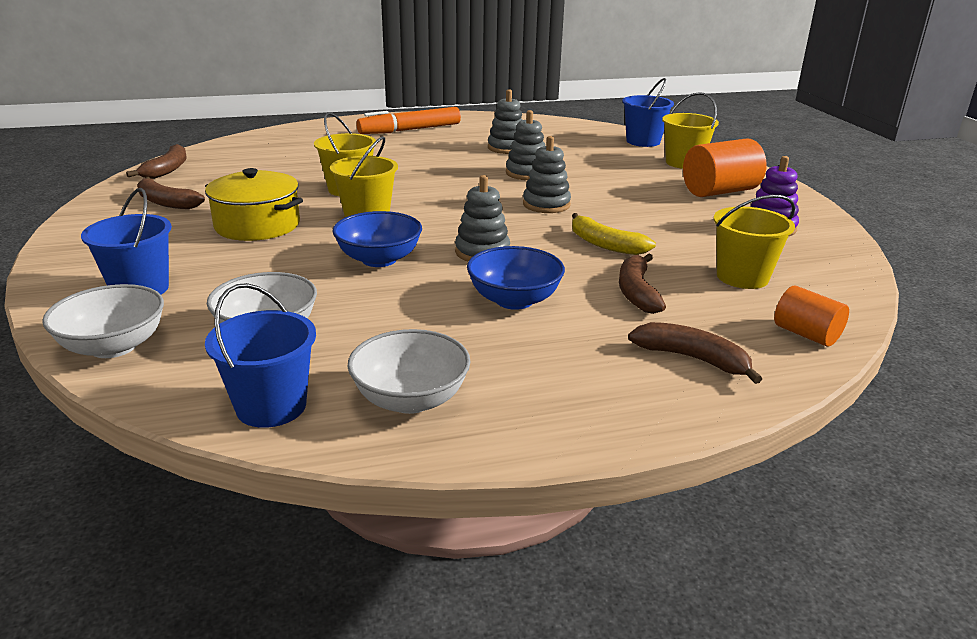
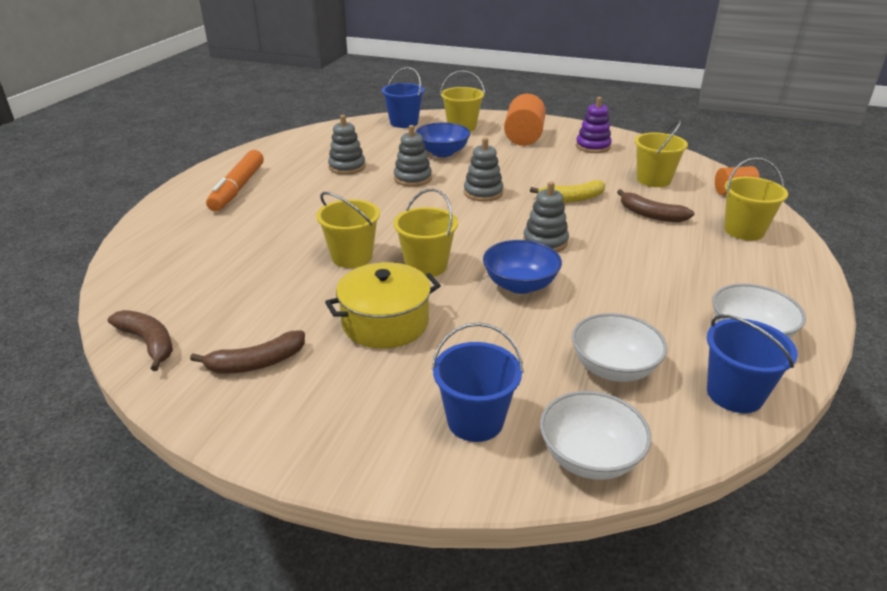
camera: 55 degrees left, 5 degrees up
blue bowl [467,246,565,310] -> blue bowl moved to [415,122,470,157]
brown banana [628,322,762,384] -> yellow bucket [724,157,788,240]

